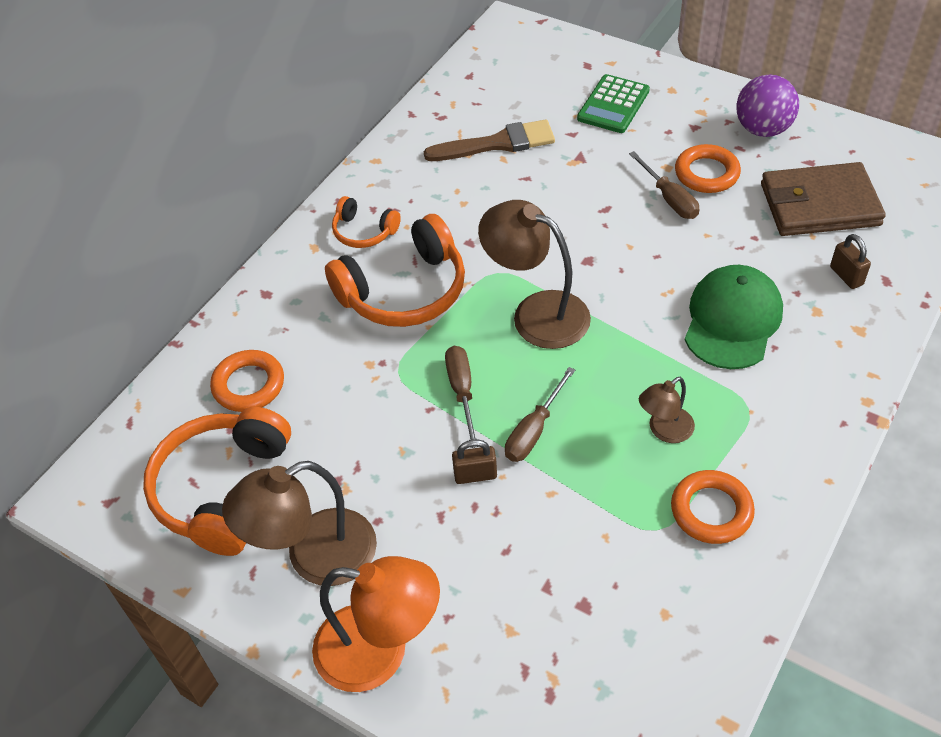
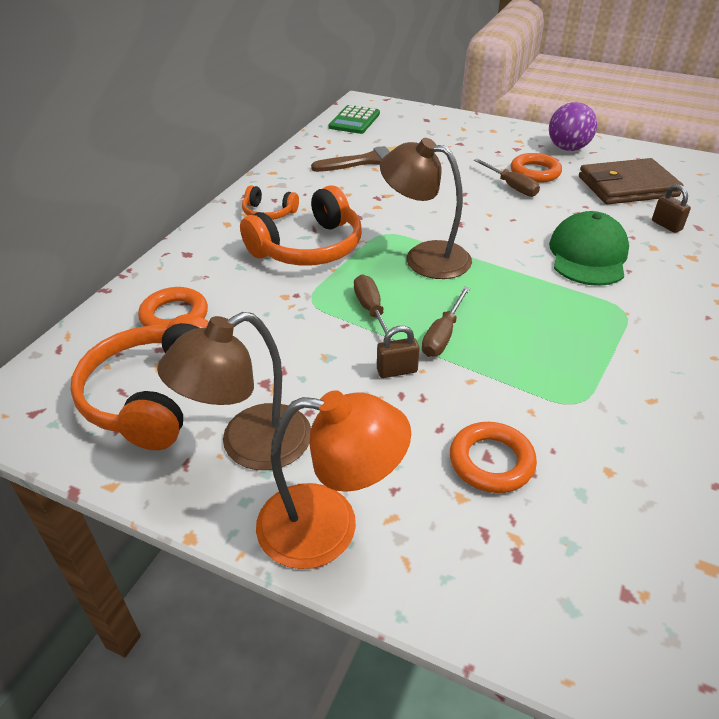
camera: 10 degrees left, 10 degrees down
green calculator [577,74,650,133] -> green calculator moved to [329,105,380,134]
brown lamp [639,377,695,443] -> none
orange ring [671,470,755,544] -> orange ring moved to [450,422,537,493]

